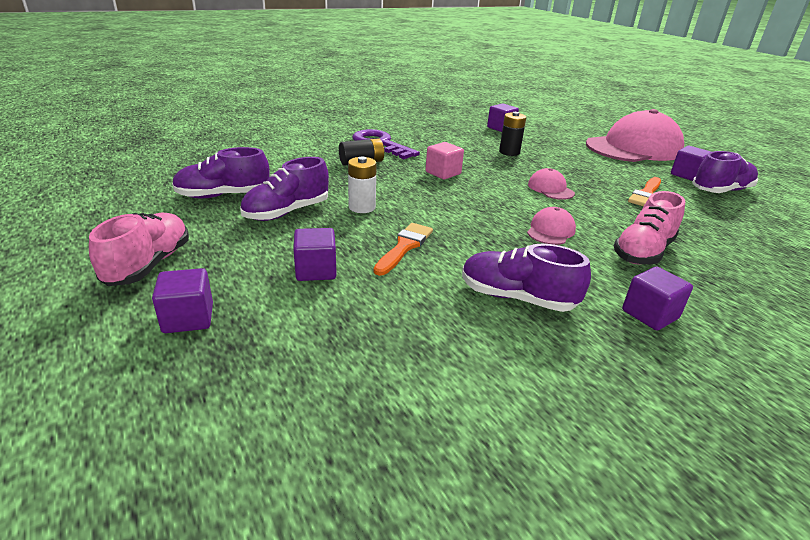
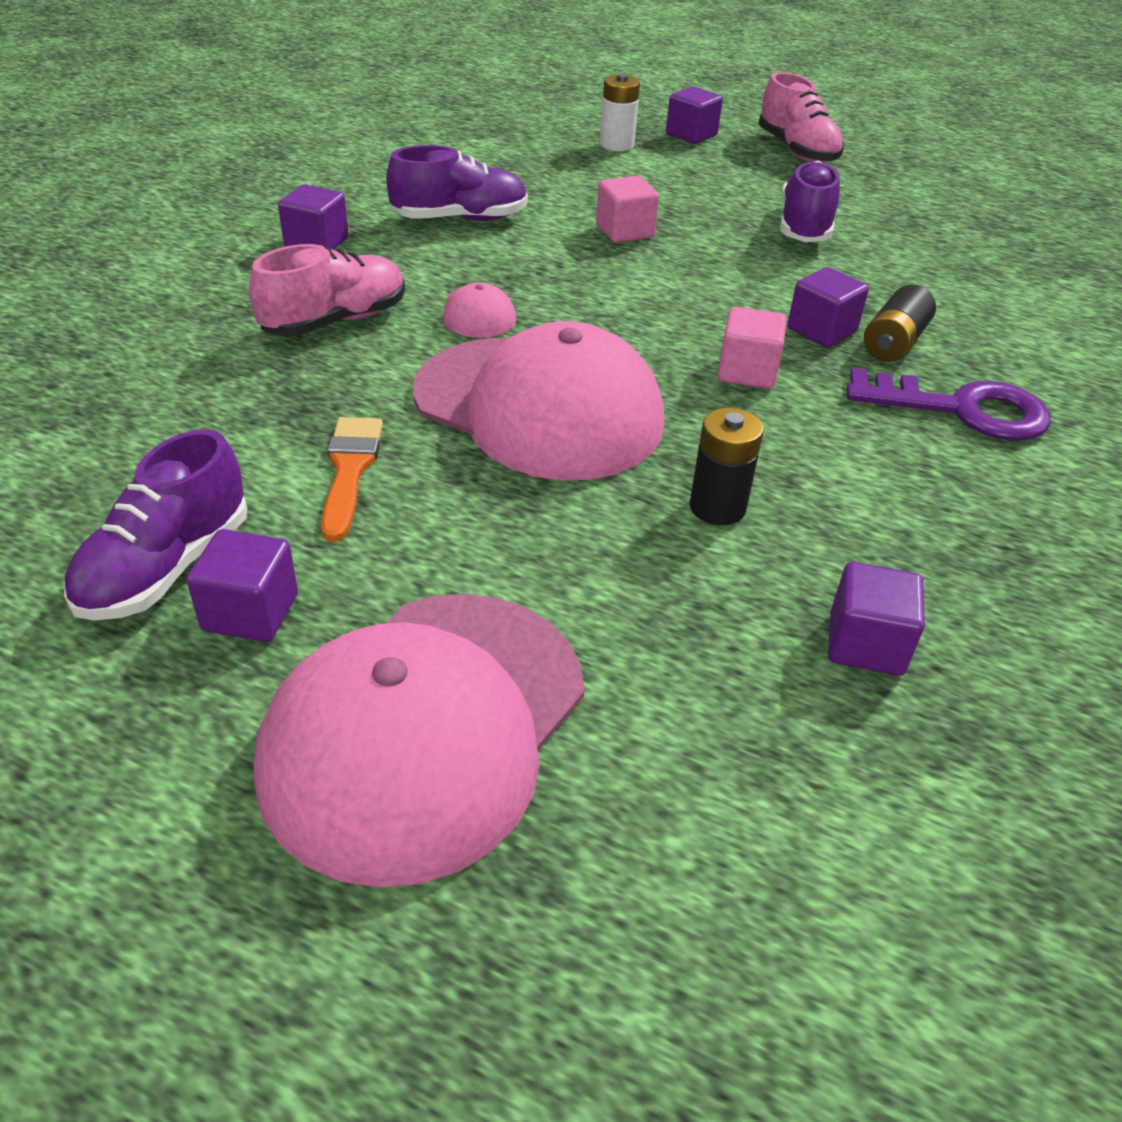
camera: 145 degrees right, 10 degrees up
purple shoe [172,147,270,198] -> none
purple cube [293,228,337,281] -> purple cube moved to [787,267,869,347]
white battery [348,156,377,213] -> white battery moved to [600,73,640,151]
orange brush [374,223,433,276] -> pink cube [596,176,659,243]
pink cap [528,168,575,200] -> pink cap [413,321,664,481], size x2.40
pink shoe [614,191,685,264] -> pink shoe turned 45 degrees clockwise [249,244,405,336]

